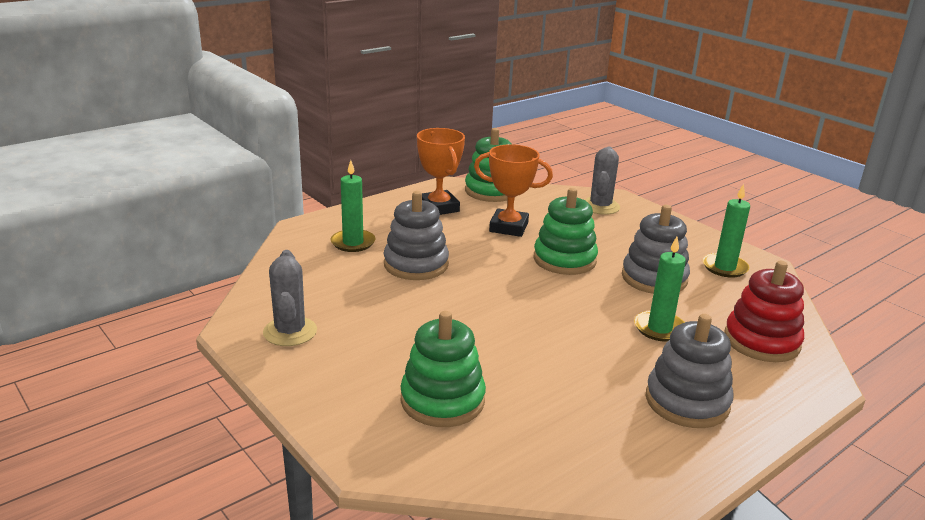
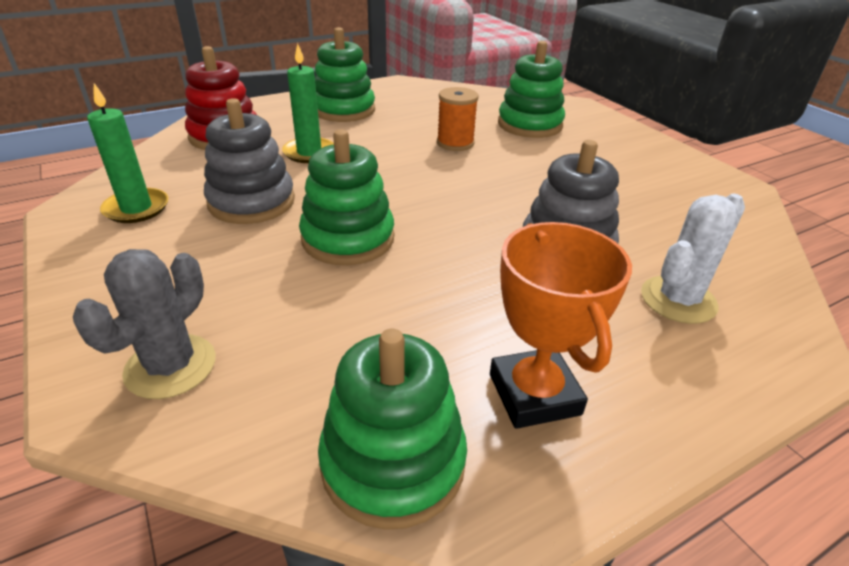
camera: 170 degrees left, 10 degrees up
grey cactus [263,250,317,346] -> none
green candle [331,160,375,252] -> white cactus [641,193,745,324]
orange trophy [474,144,553,237] -> none
grey stacking toy [646,314,734,428] -> green stacking toy [315,27,375,122]
none -> orange spool [437,87,478,151]

